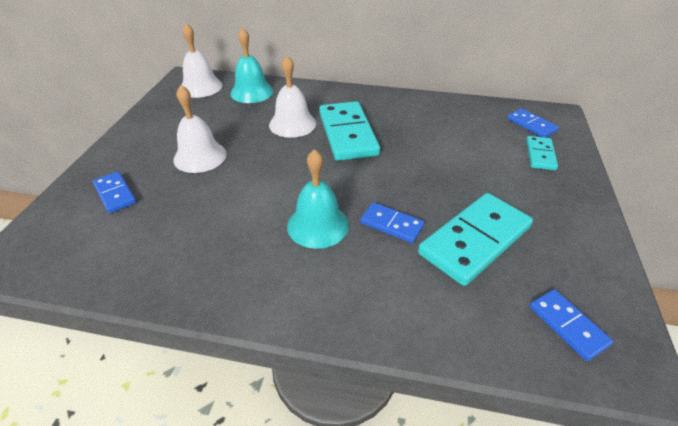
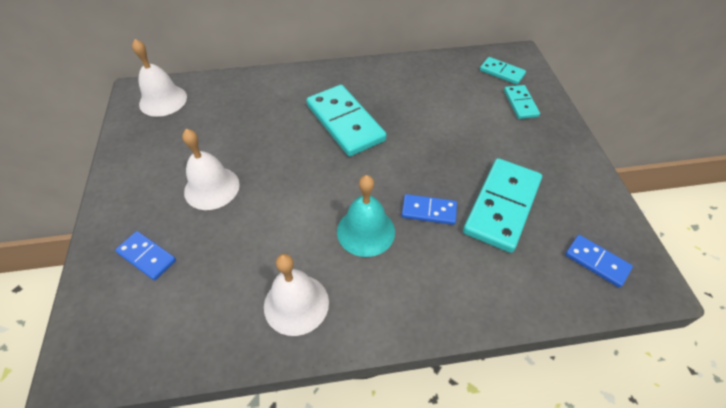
camera: 20 degrees left, 10 degrees up
turquoise bell [230,28,273,103] -> none
white bell [269,56,316,138] -> white bell moved to [264,254,329,336]
blue domino [507,108,559,138] -> turquoise domino [480,57,526,85]

